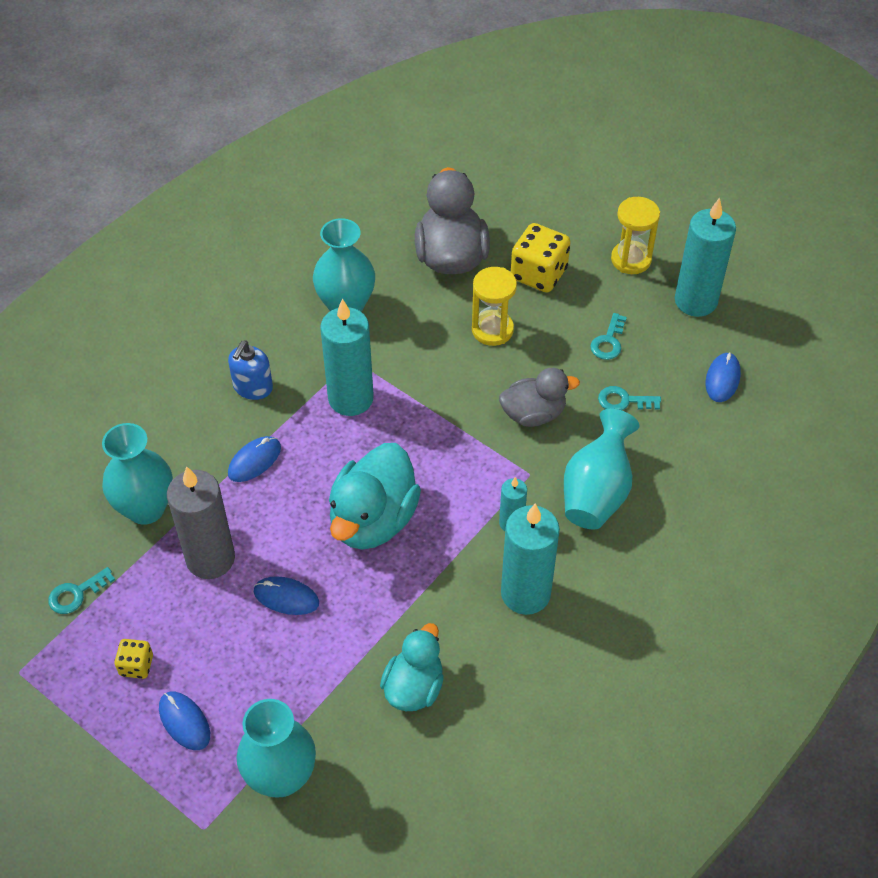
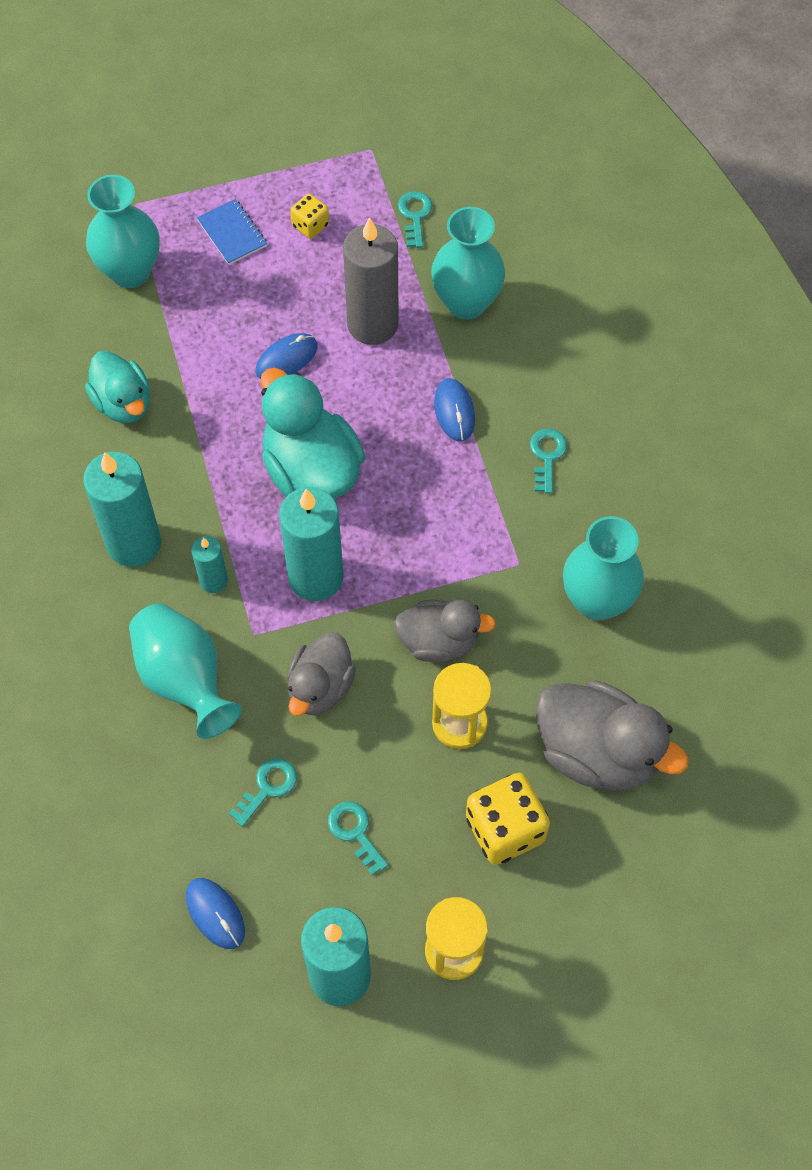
camera: 125 degrees right, 10 degrees up
blue mouse [159,692,210,750] -> blue notebook [197,199,267,265]
blue soap dispenser [228,341,273,400] -> turquoise key [530,428,567,494]
turquoise candle [320,299,374,416] -> turquoise candle moved to [279,487,344,601]
none -> grey duck [394,600,496,662]

